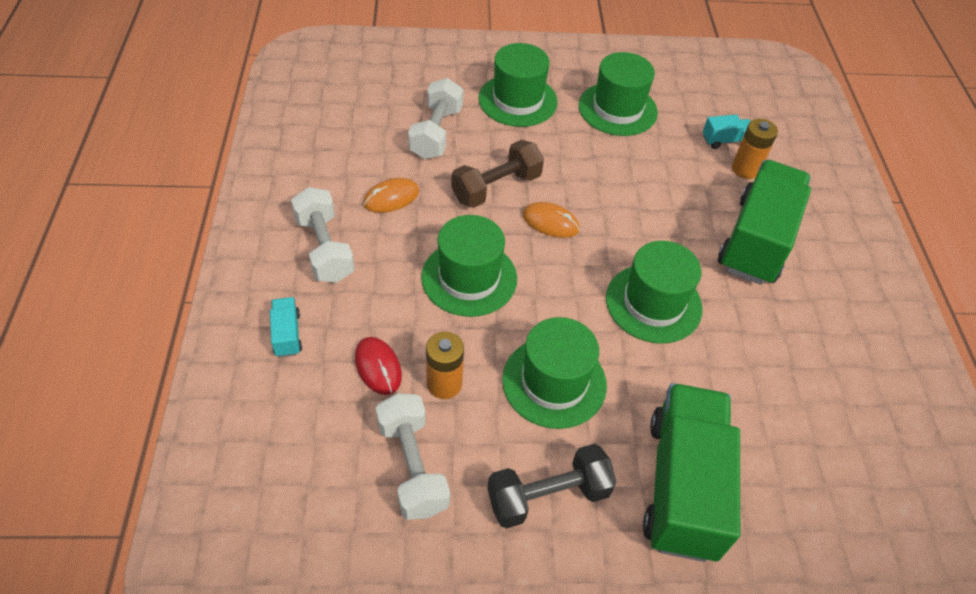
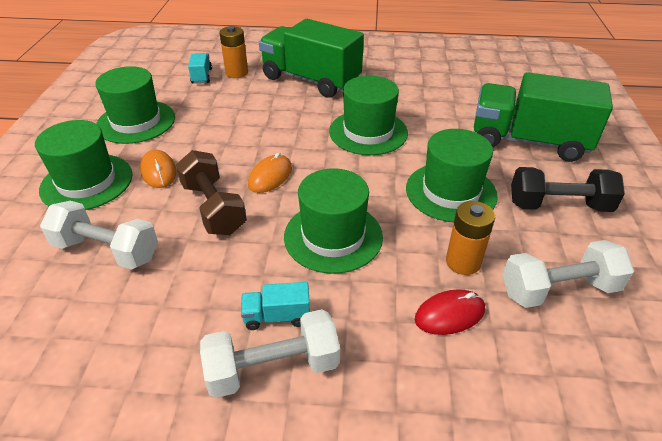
camera: 80 degrees left, 10 degrees down
turquoise truck [270,297,302,357] -> turquoise truck moved to [241,282,310,330]
orange mouse [363,178,419,213] -> orange mouse moved to [140,149,177,188]
black dumbbell [487,444,616,529] -> black dumbbell turned 75 degrees counterclockwise [511,167,625,212]

